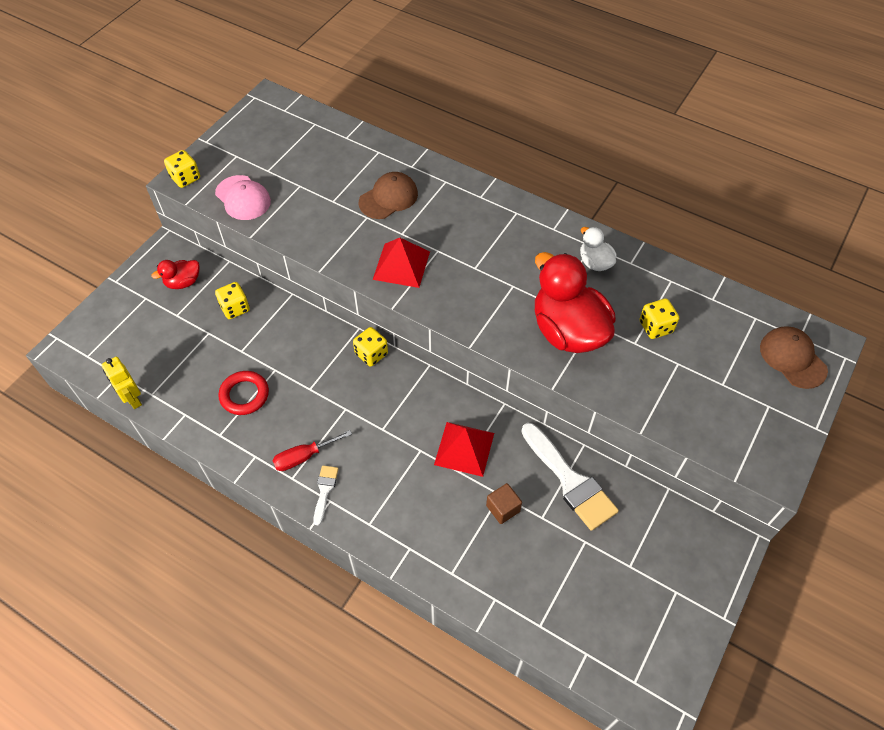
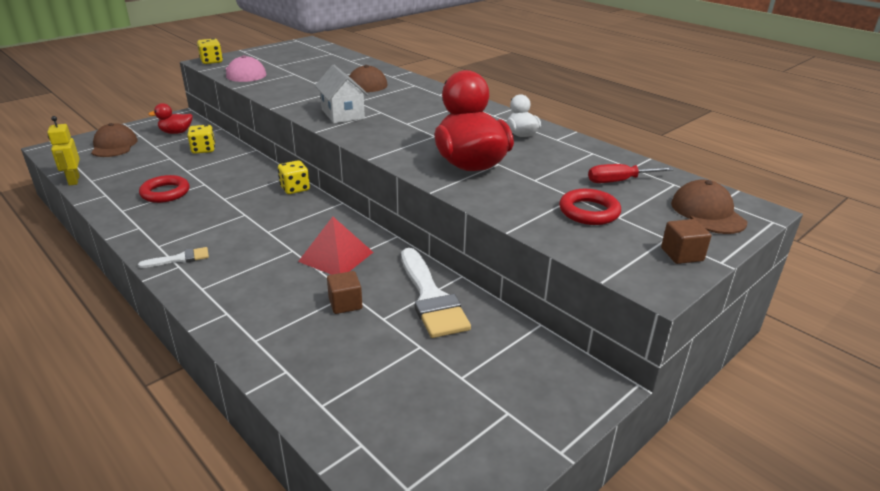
camera: 15 degrees right, 25 degrees down
red screwdriver [272,430,352,471] -> red screwdriver moved to [588,164,674,183]
white brush [313,465,338,525] -> white brush turned 45 degrees clockwise [138,247,209,268]
red pyramid [373,238,430,288] -> white house [315,65,368,123]
yellow dice [639,299,679,339] -> none
none -> brown cap [91,123,138,157]
none -> red ring [559,189,621,225]
none -> brown cube [661,219,711,264]

